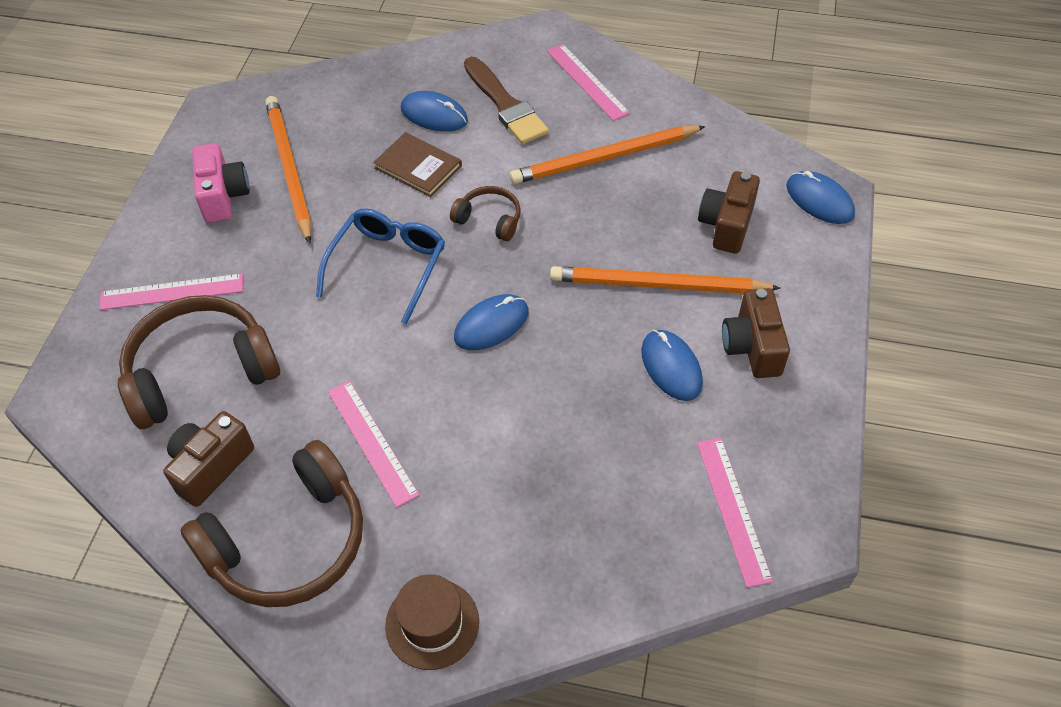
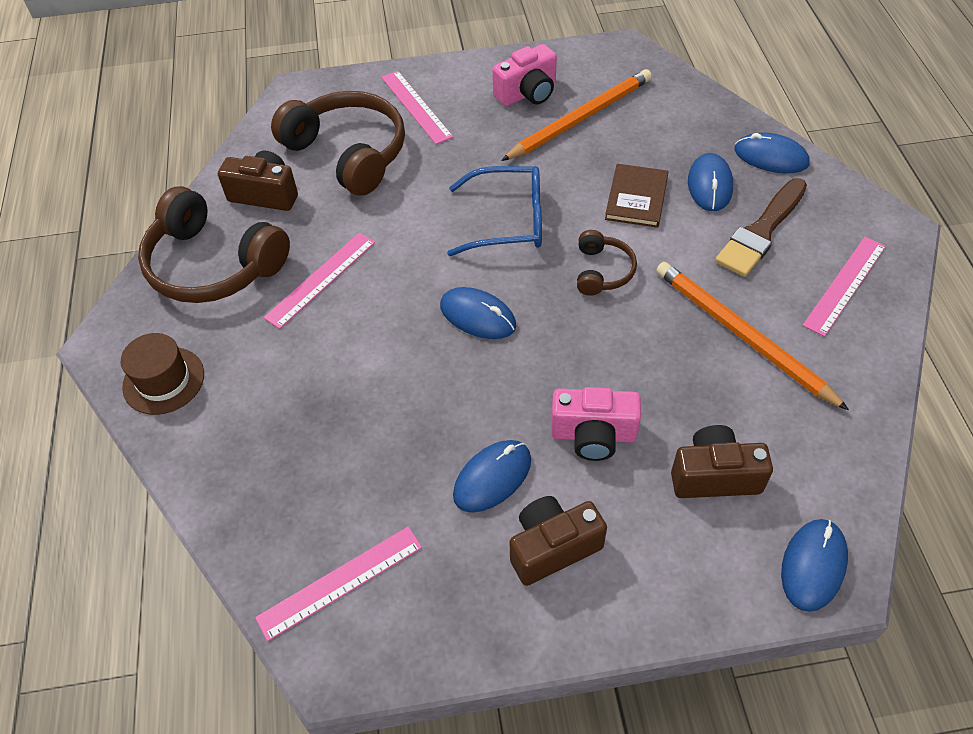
camera: 70 degrees right, 0 degrees up
orange pencil [550,266,781,293] -> pink camera [551,387,641,461]
none -> blue mouse [734,133,810,173]

